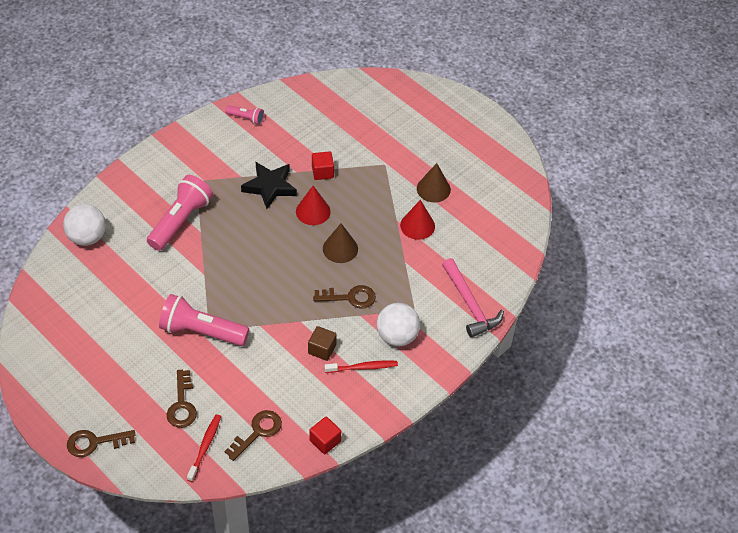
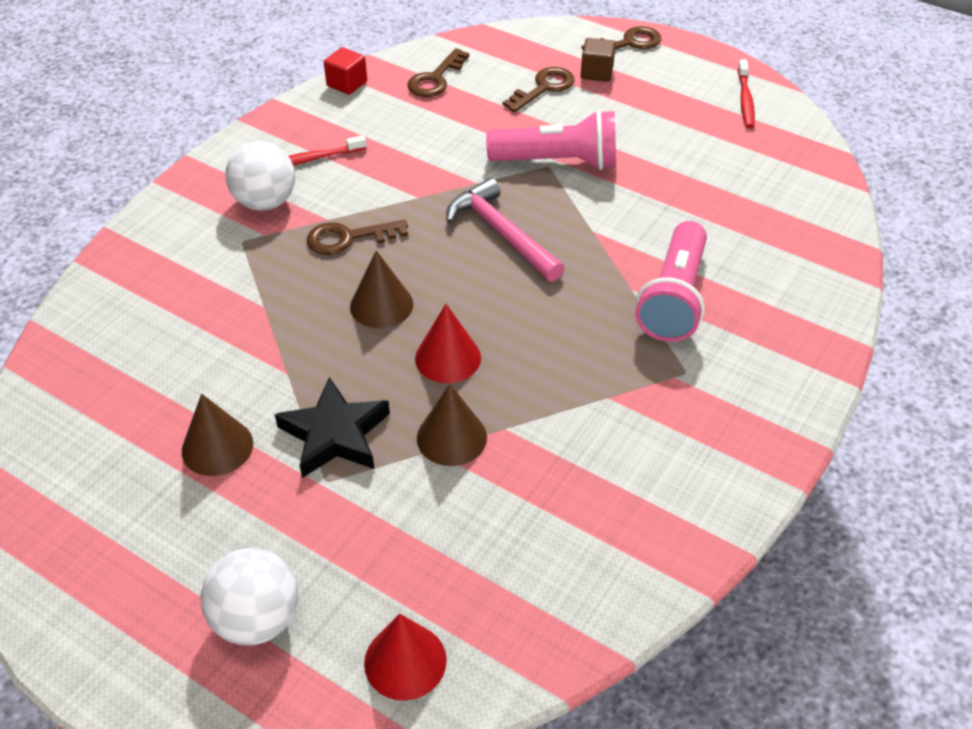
camera: 170 degrees right, 5 degrees down
white ball [63,204,106,246] -> white ball moved to [201,548,298,645]
brown key [167,370,197,428] -> brown key turned 60 degrees clockwise [503,67,574,113]
red toothbrush [187,414,221,482] -> red toothbrush moved to [738,59,755,128]
pink flashlight [225,105,264,125] -> none
black star [241,162,297,209] -> black star moved to [275,377,390,478]
brown cube [308,326,337,361] -> brown cube moved to [581,38,616,82]
red cube [312,151,334,180] -> brown cone [417,384,487,466]
red cone [400,200,435,240] -> red cone moved to [364,614,447,701]
pink hammer [442,258,504,338] -> pink hammer moved to [446,178,564,282]

